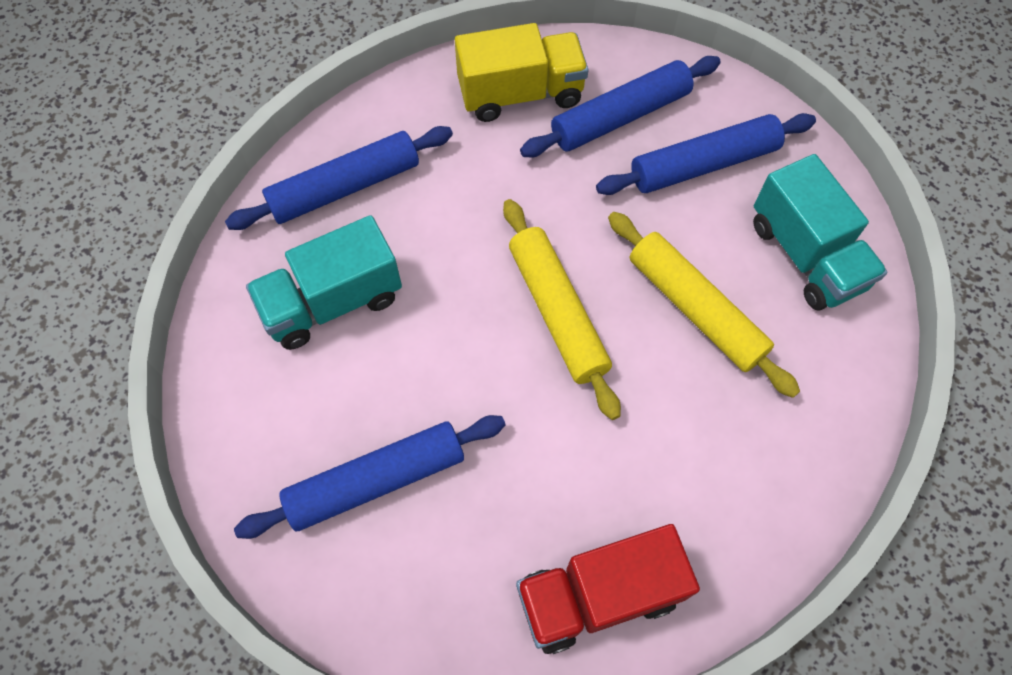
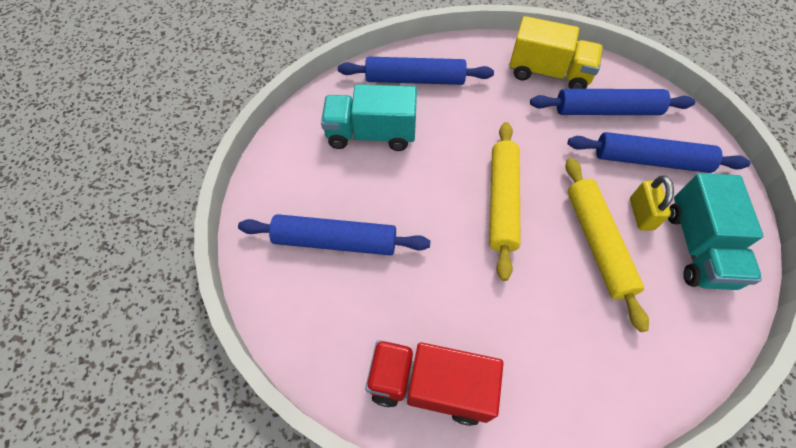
camera: 30 degrees right, 5 degrees down
none -> yellow padlock [630,176,674,231]

